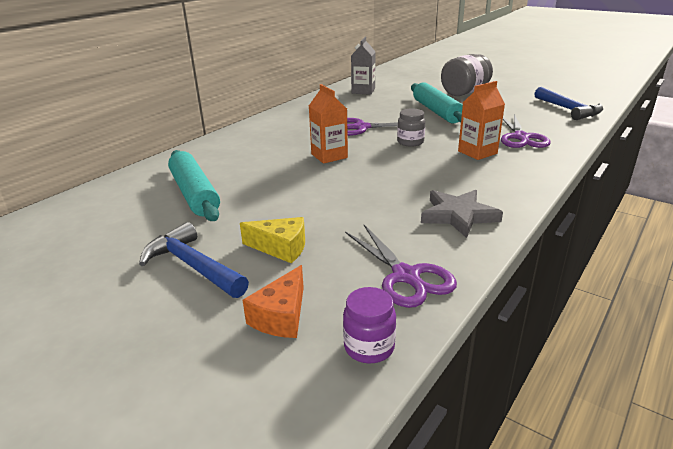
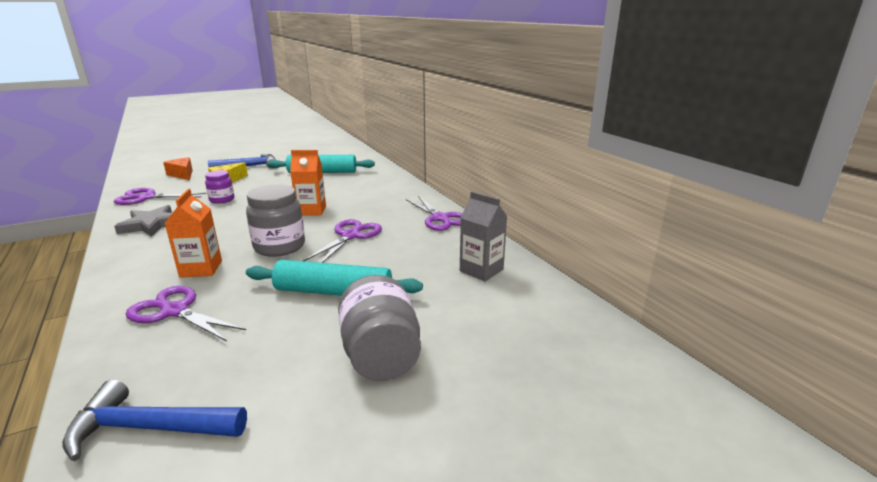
camera: 115 degrees right, 5 degrees down
purple jar [343,287,396,363] -> purple jar moved to [205,170,234,204]
grey jar [397,108,425,147] -> grey jar [246,184,305,257], size x1.69
none -> purple scissors [406,196,463,231]

